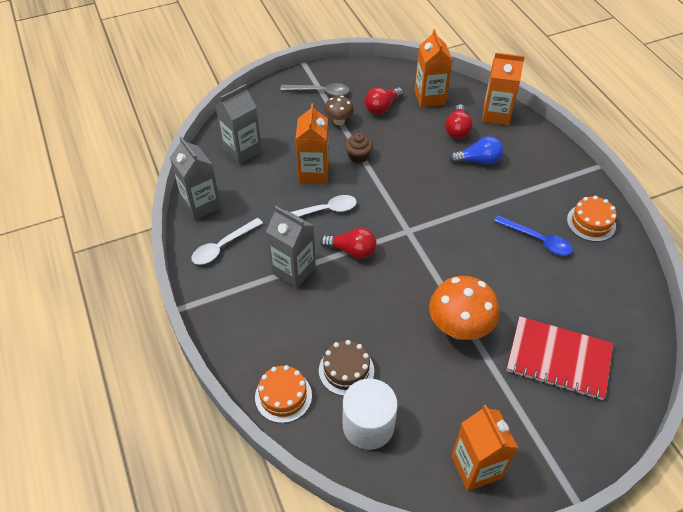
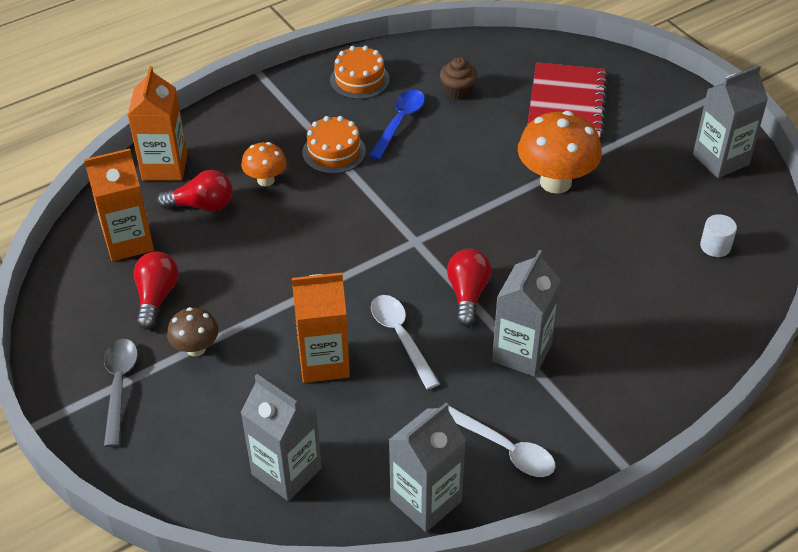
camera: 100 degrees left, 5 degrees down
orange cake [255,365,312,423] -> orange cake moved to [302,116,366,174]
brown cake [319,340,374,396] -> none
white cylinder [343,379,398,450] -> white cylinder [700,214,737,257], size x0.50
brown cupcake [345,133,373,163] -> brown cupcake moved to [440,57,478,100]
red light bulb [365,87,403,115] -> red light bulb turned 120 degrees counterclockwise [133,251,179,330]
blue light bulb [450,136,503,165] -> orange mushroom [241,142,287,187]
orange carton [451,405,518,491] -> grey carton [693,65,768,178]

